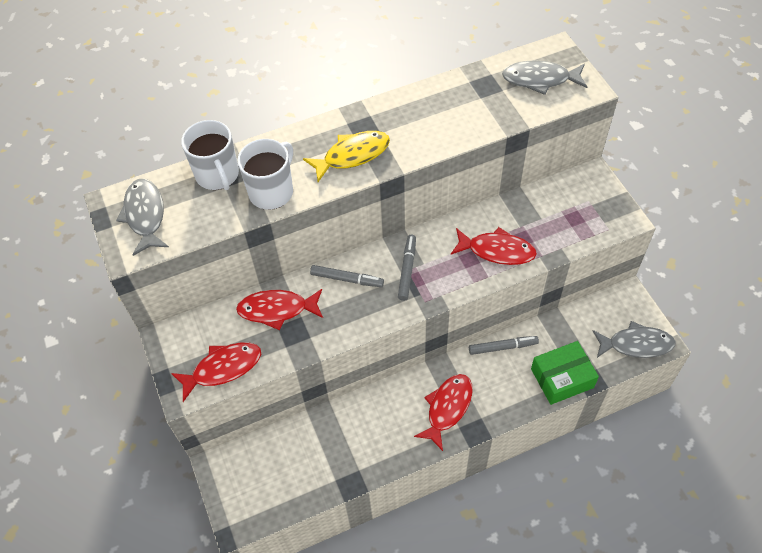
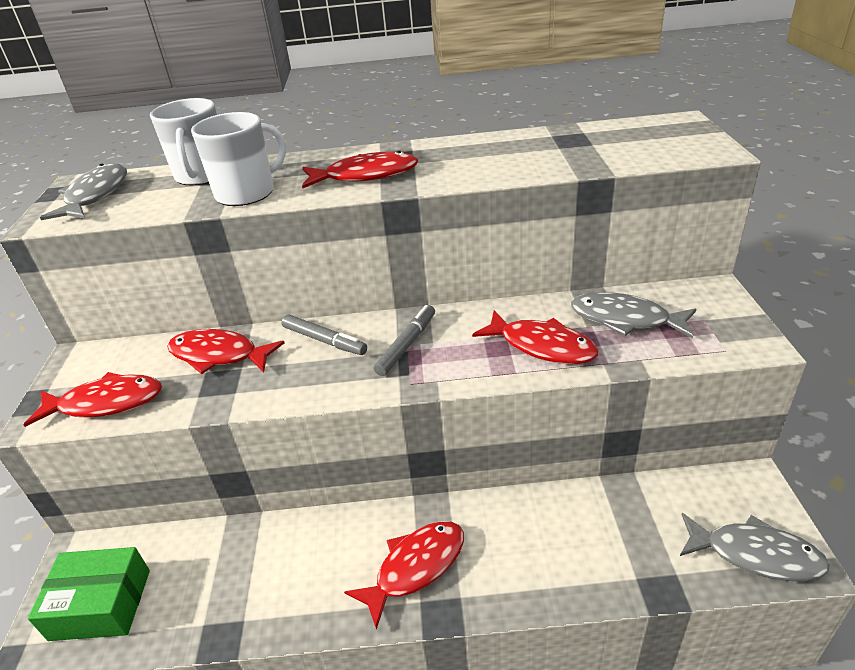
camera: 20 degrees right, 20 degrees down
yellow fish [303,131,390,182] -> red fish [302,151,418,188]
grey marker [469,336,539,355] -> none
grey fish [502,60,587,95] -> grey fish moved to [571,292,696,339]
green box [531,341,599,405] -> green box moved to [28,547,150,641]

